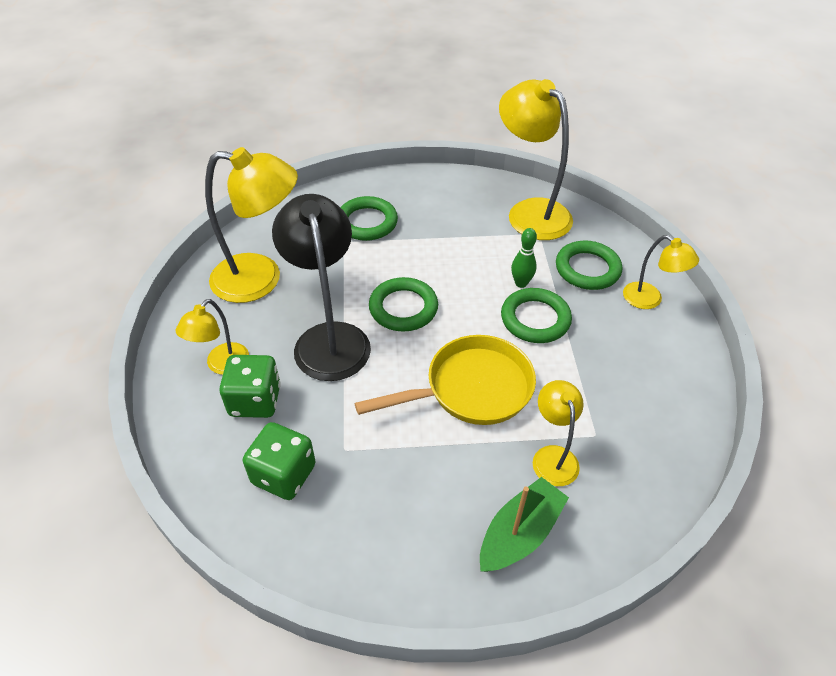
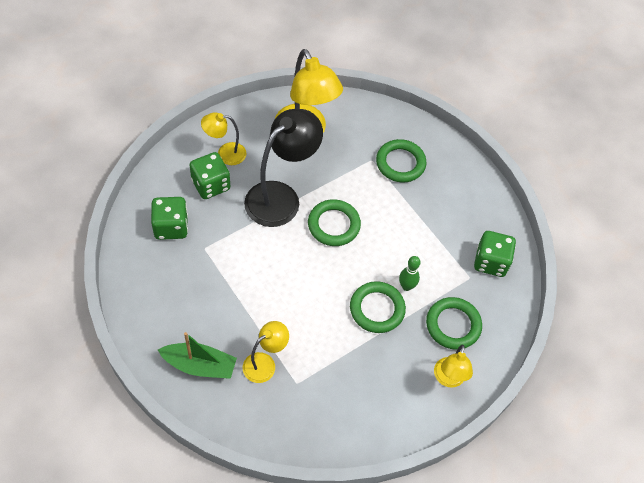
camera: 55 degrees right, 10 degrees up
yellow pan [355,335,536,425] -> none
yellow lamp [499,79,573,240] -> green dice [474,231,516,277]

